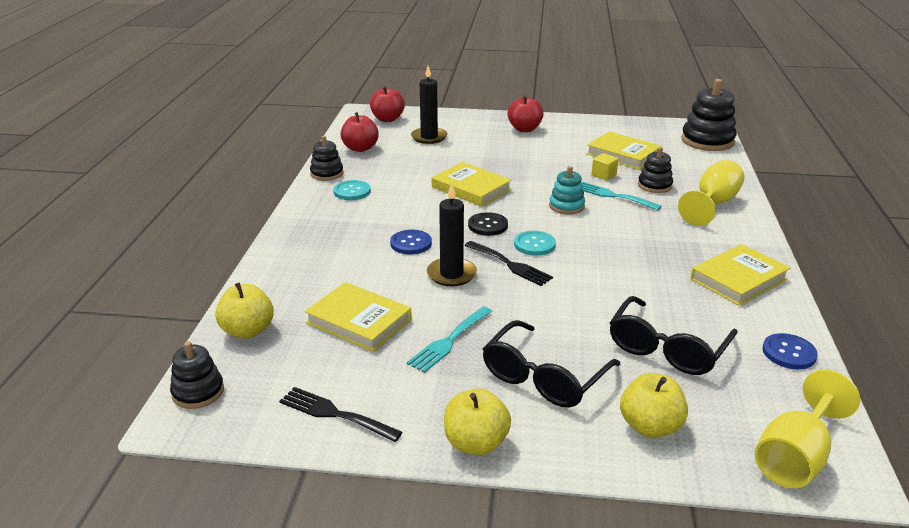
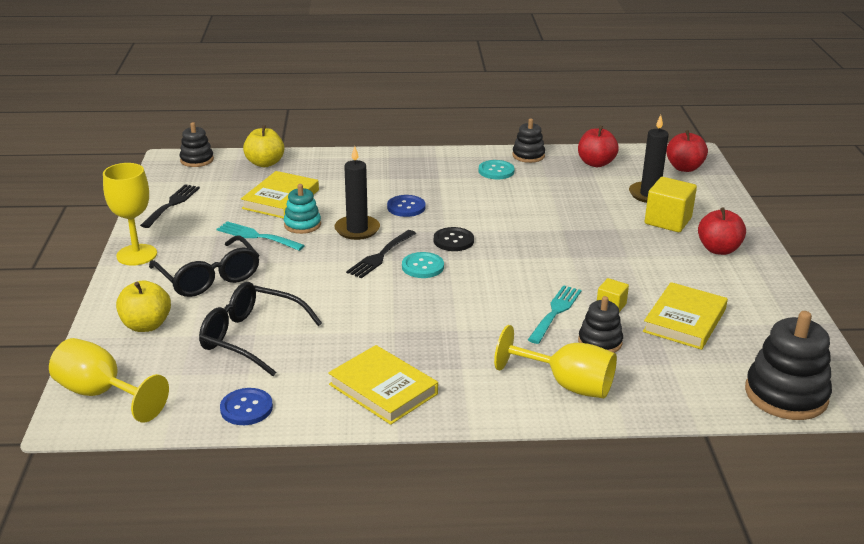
camera: 80 degrees right, 0 degrees up
yellow book [432,162,512,207] -> none
yellow apple [444,388,511,455] -> yellow goblet [103,163,157,266]
black glasses [483,320,620,408] -> black glasses turned 150 degrees counterclockwise [149,236,260,297]
turquoise stacking toy [549,166,585,214] -> turquoise stacking toy moved to [284,184,321,234]
none -> yellow cube [645,177,697,232]

